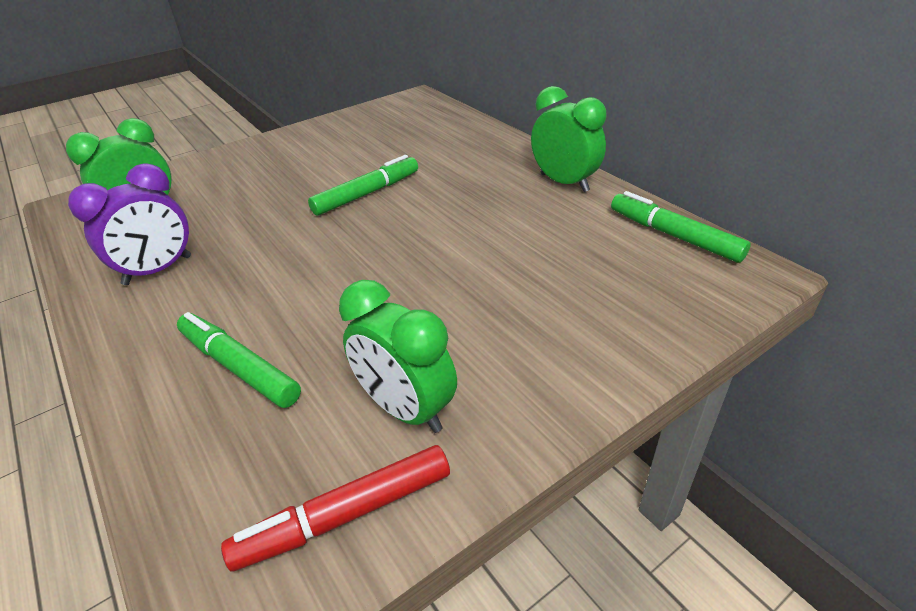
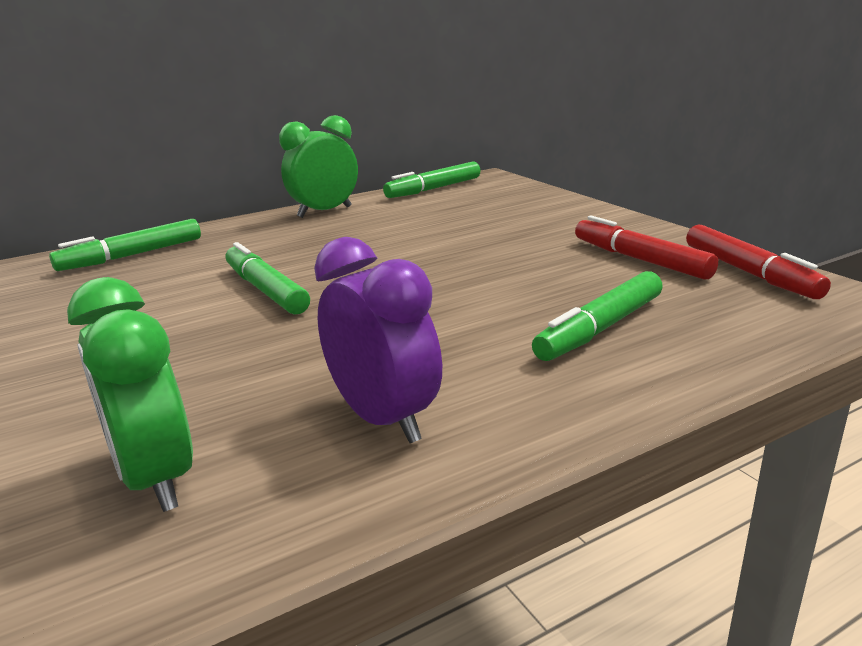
camera: 85 degrees left, 15 degrees down
green clock [339,280,457,433] -> red marker [575,215,718,280]
none -> green marker [49,219,201,271]

